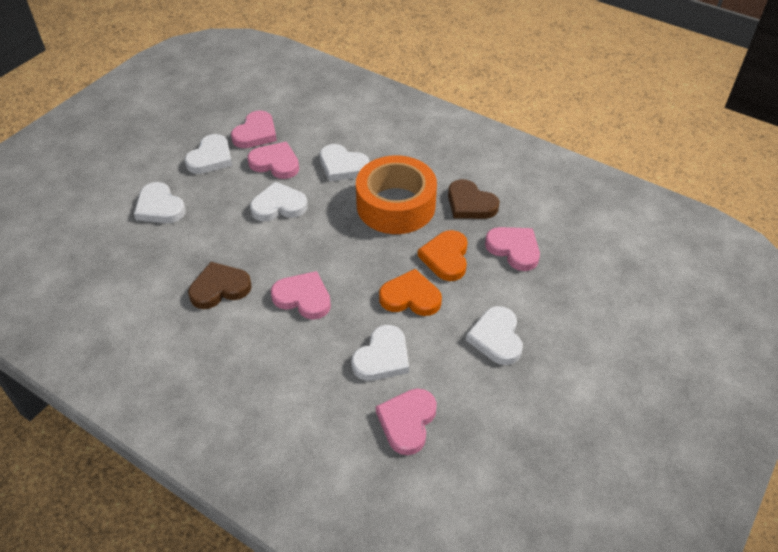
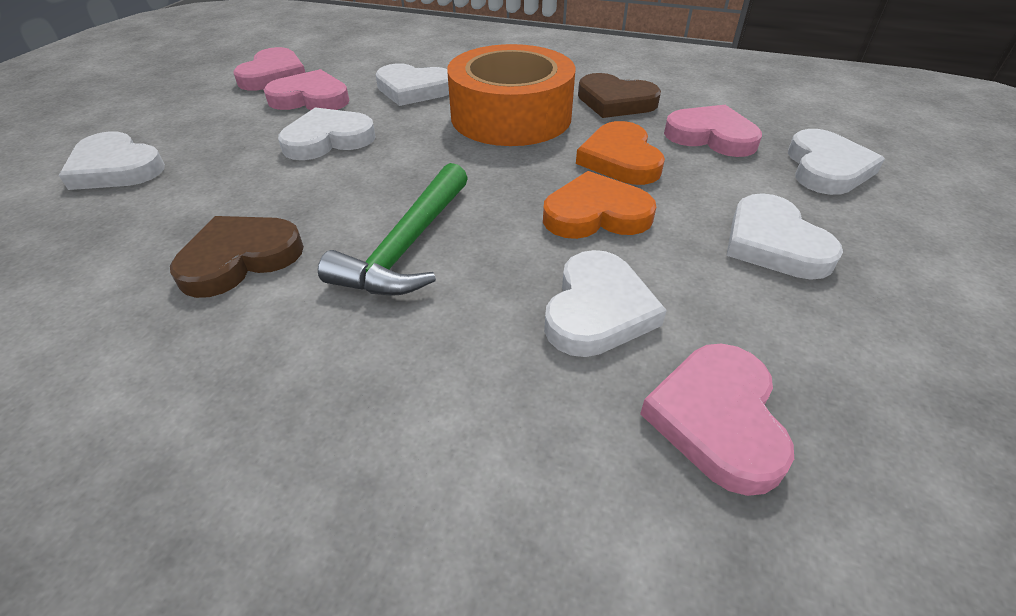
camera: 15 degrees left, 5 degrees down
white heart [185,134,232,174] -> white heart moved to [788,129,885,195]
pink heart [271,271,331,320] -> green hammer [318,163,468,296]

